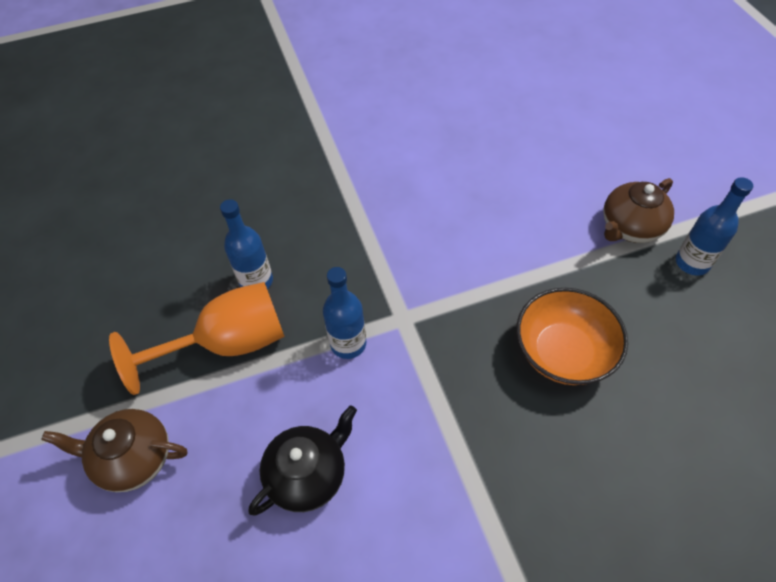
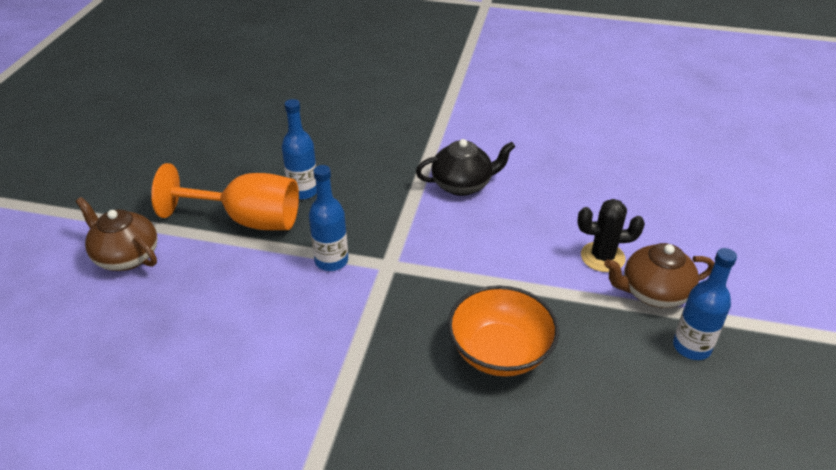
camera: 30 degrees right, 15 degrees down
black teapot [249,405,357,516] -> black teapot moved to [416,139,515,196]
none -> black cactus [577,199,645,272]

